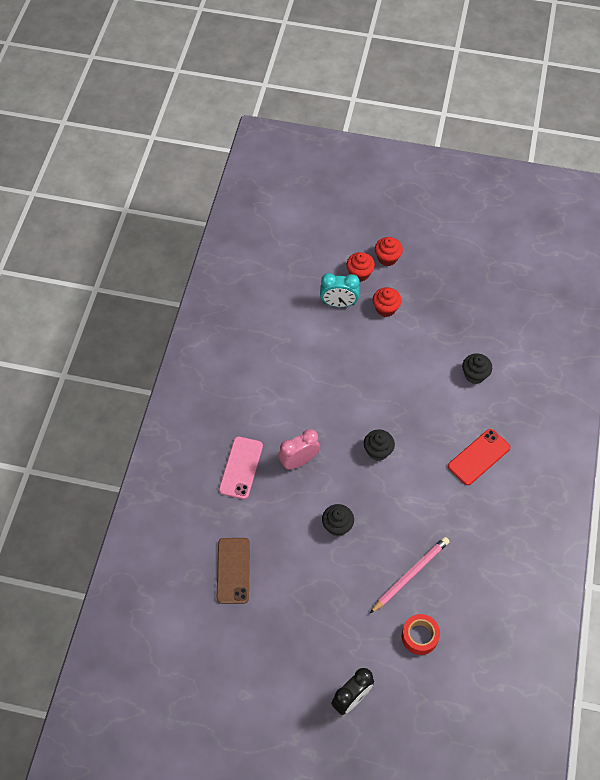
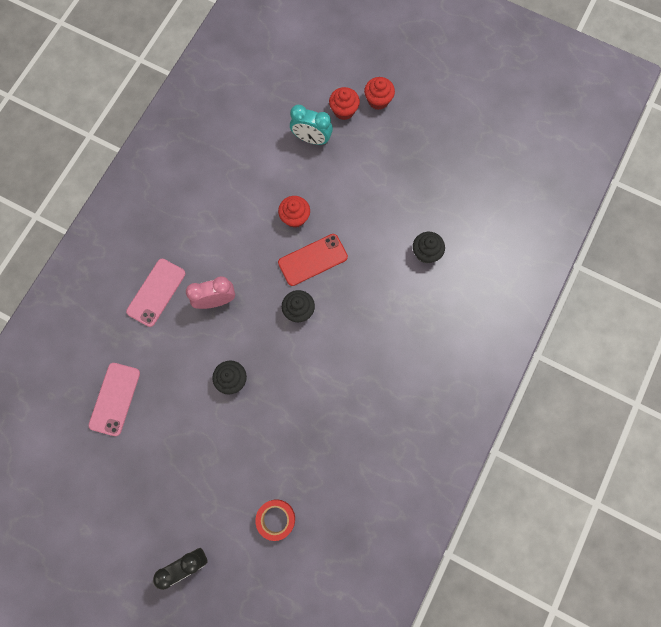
camera: 15 degrees right, 15 degrees up
brown phone [217,538,250,604] -> pink phone [88,363,140,436]
pink pencil [369,537,450,614] -> none
red cupcake [373,287,401,317] -> red cupcake moved to [278,196,310,228]
red phone [448,429,510,485] -> red phone moved to [278,234,348,286]

